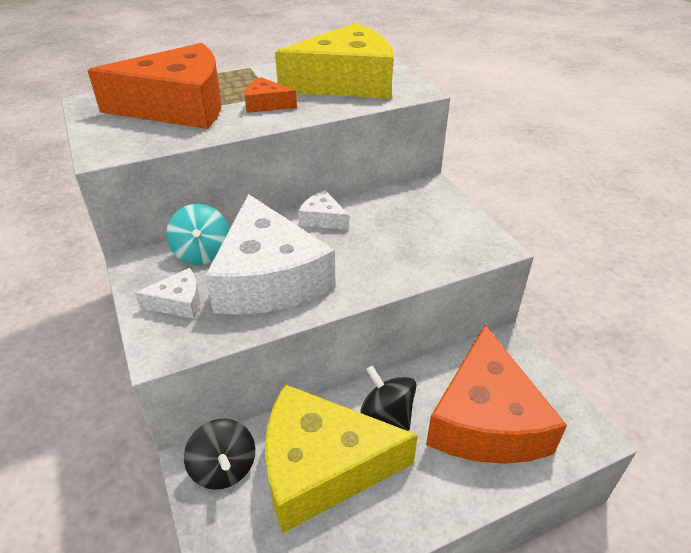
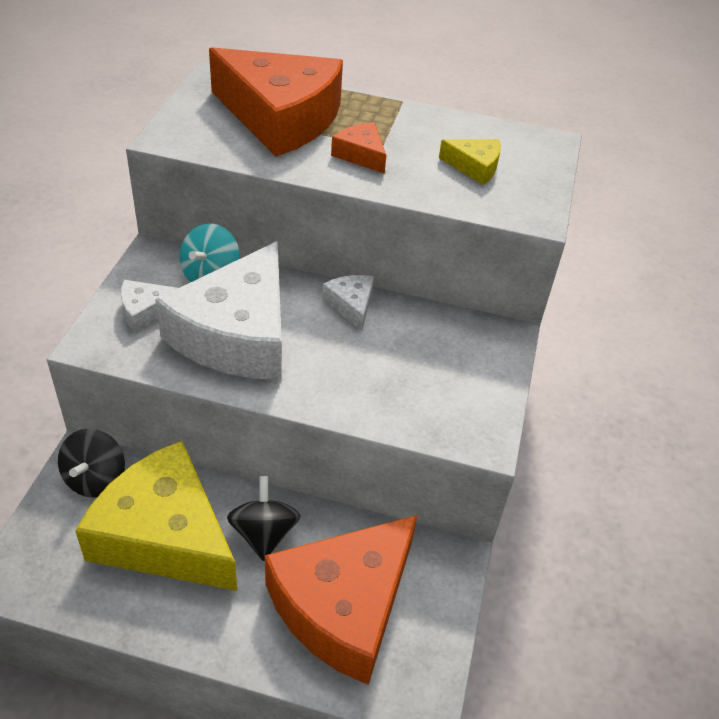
camera: 35 degrees right, 5 degrees up
white cheese [135,268,200,319] -> white cheese turned 135 degrees clockwise [121,280,178,332]
yellow cheese [275,23,393,99] -> yellow cheese [439,139,501,185], size x0.42

